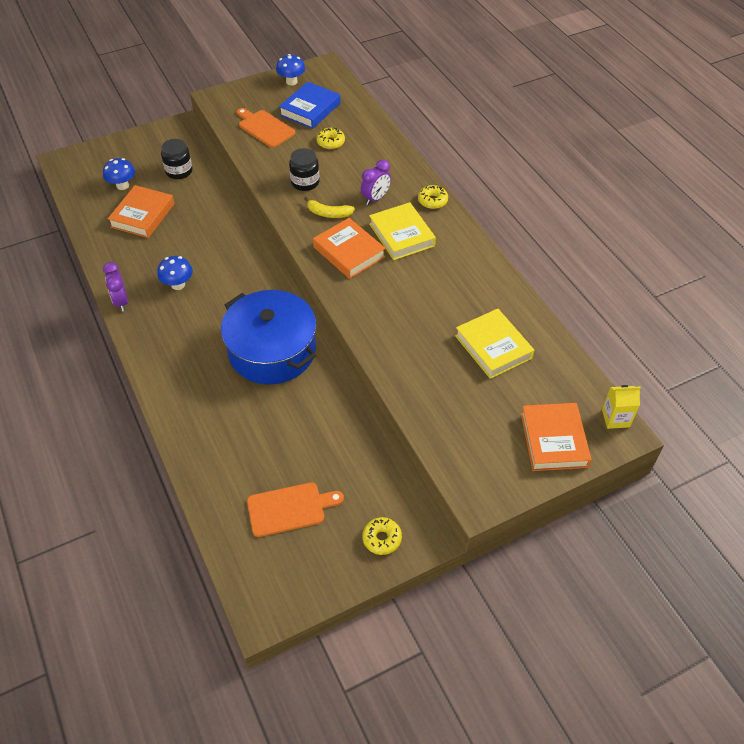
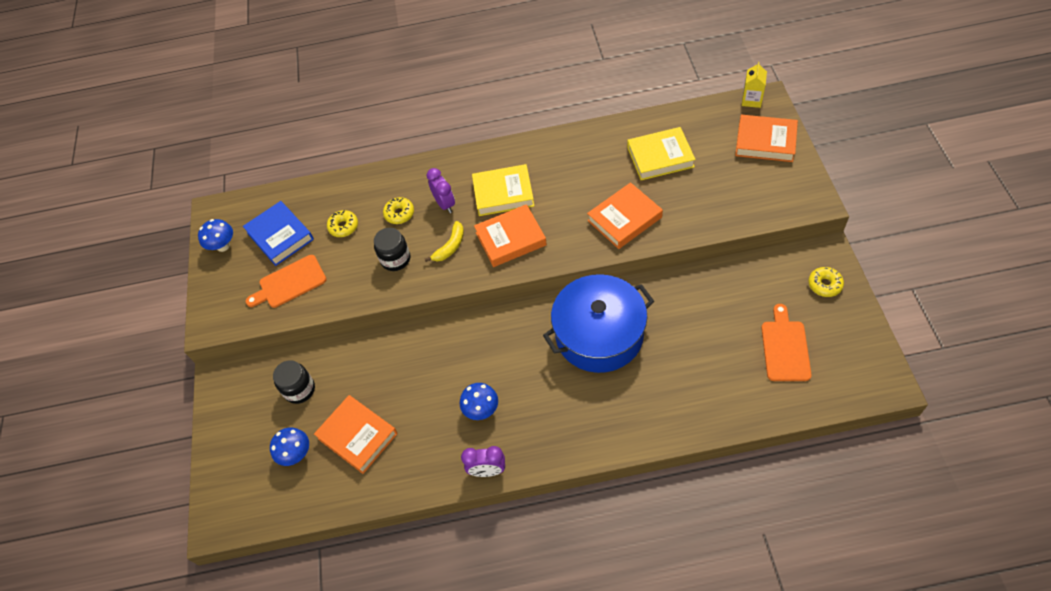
camera: 65 degrees left, 5 degrees up
yellow donut [418,185,448,209] -> yellow donut moved to [383,197,414,224]
none -> orange book [587,182,663,249]

